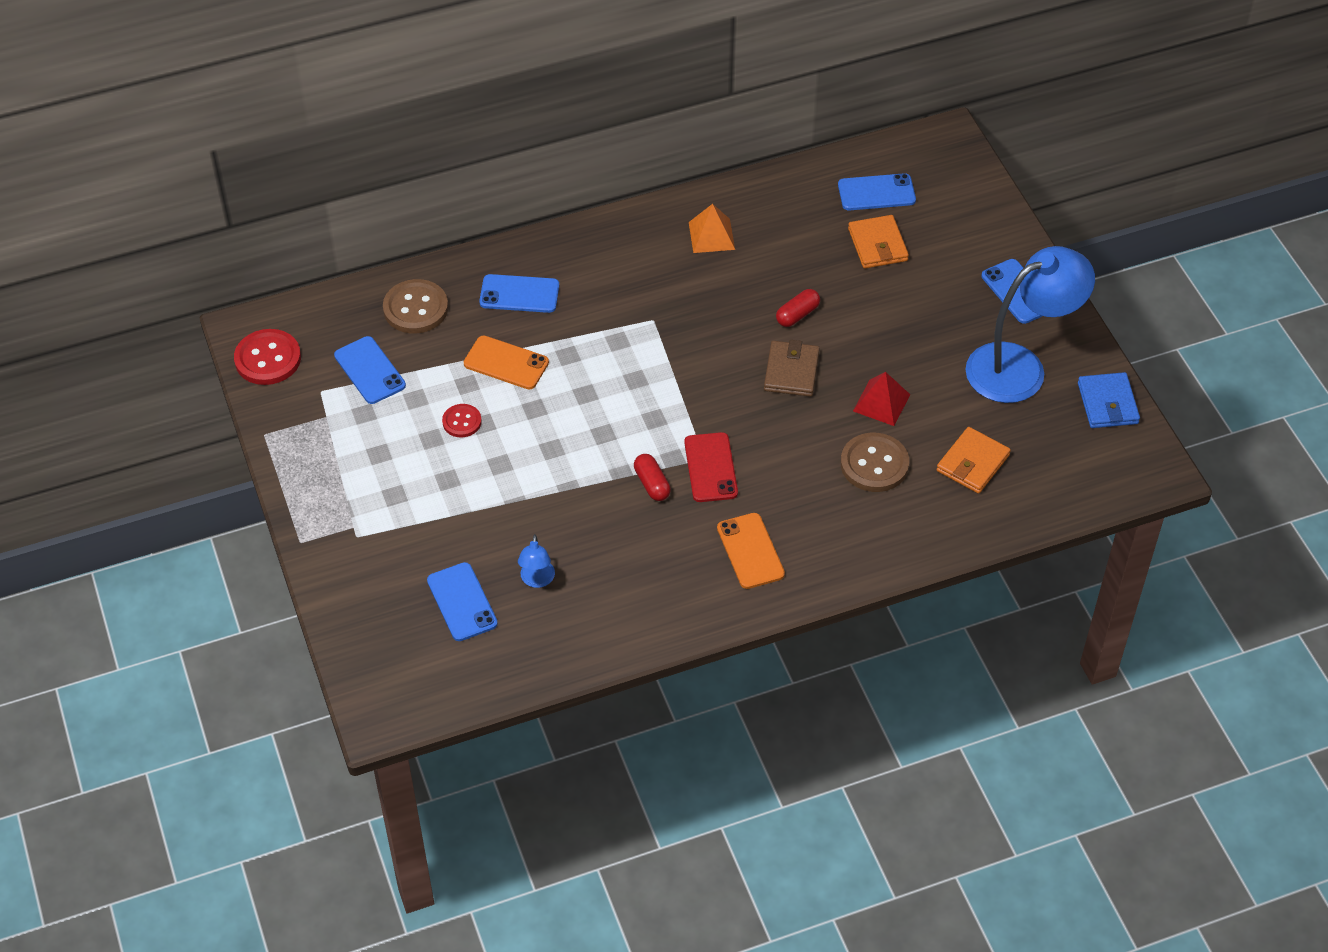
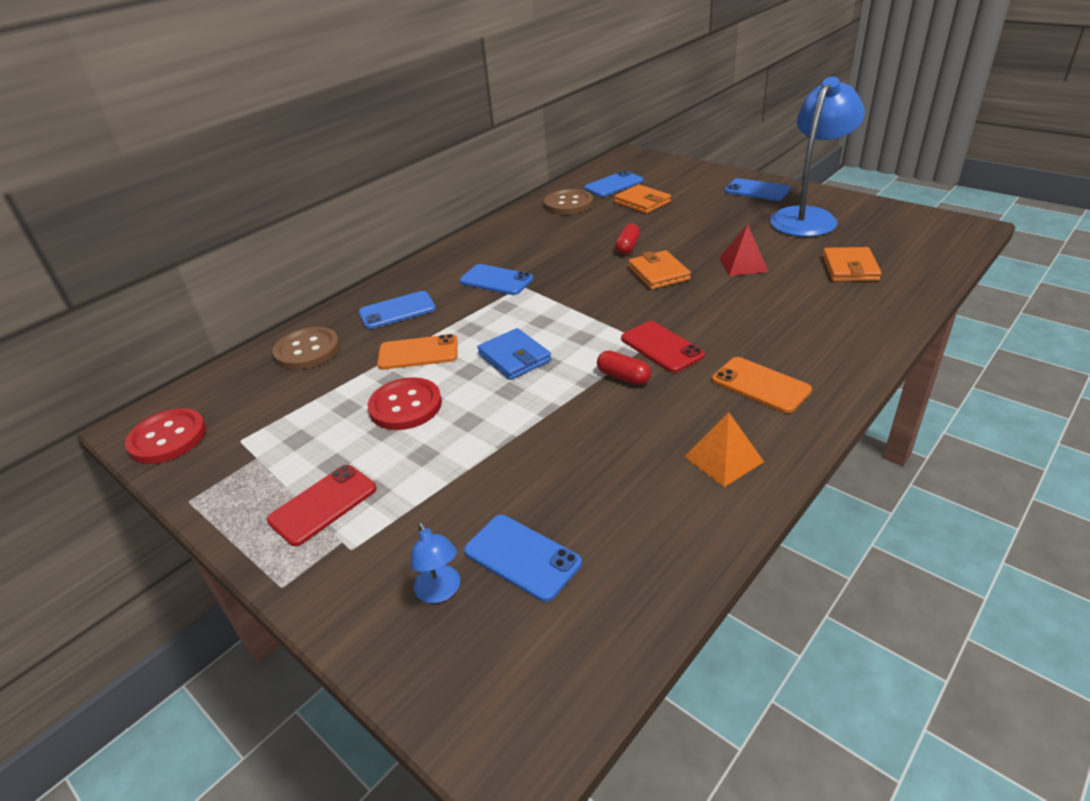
camera: 25 degrees left, 15 degrees down
blue phone [334,336,406,404] -> blue phone moved to [460,264,533,295]
red button [442,404,482,437] -> red button [367,377,442,430], size x1.72
blue lamp [518,534,555,588] -> blue lamp moved to [411,522,460,603]
orange pyramid [689,204,735,253] -> orange pyramid moved to [684,412,764,487]
brown wallet [764,340,820,397] -> orange wallet [628,250,691,290]
brown button [841,433,909,492] -> brown button moved to [544,189,593,215]
blue wallet [1078,372,1140,428] -> blue wallet moved to [477,328,551,380]
none -> red phone [267,465,377,546]

